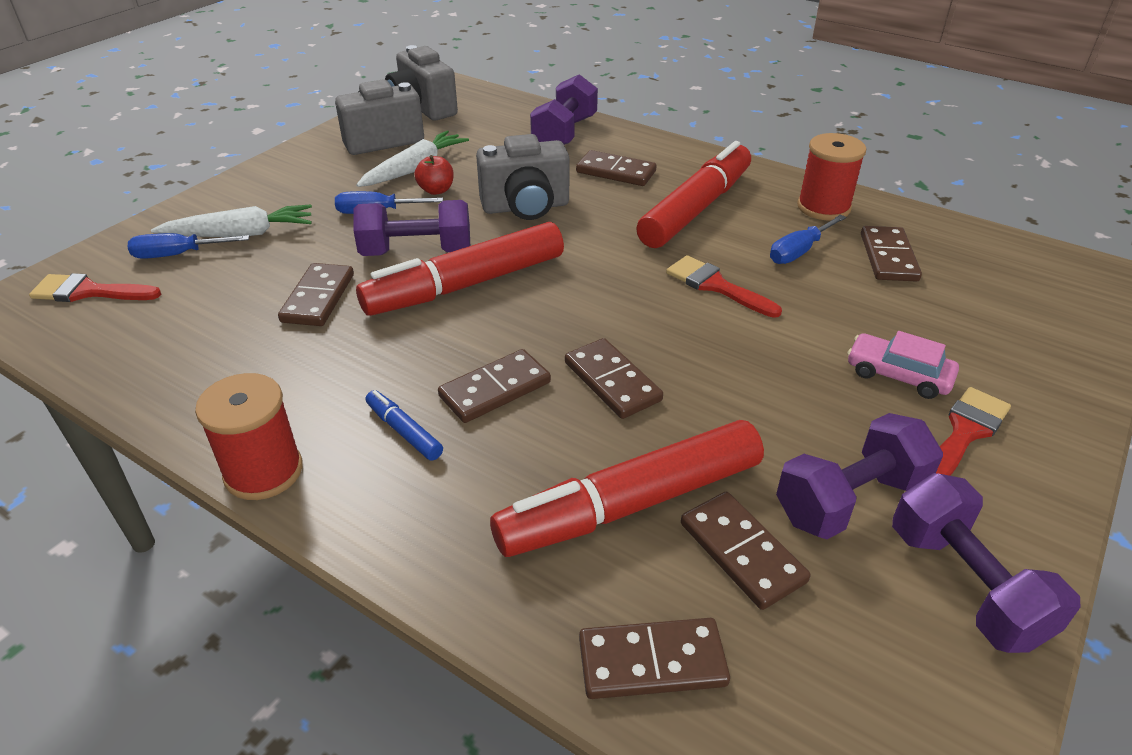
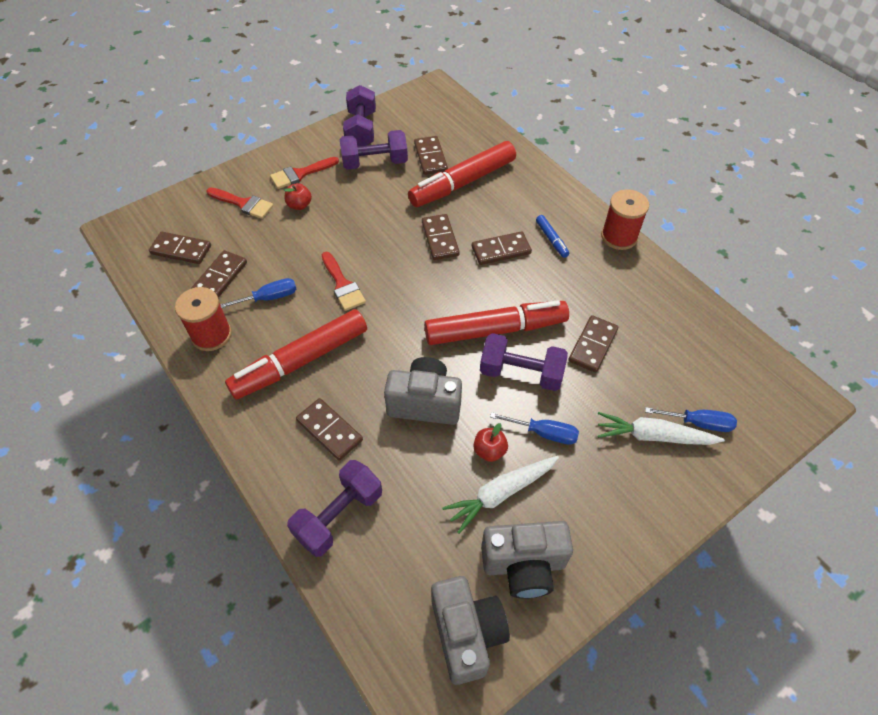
camera: 160 degrees left, 15 degrees up
red brush [29,273,161,302] -> red brush moved to [206,188,273,219]
red marker [490,420,764,557] -> red marker turned 150 degrees clockwise [408,141,516,207]
brown domino [579,618,730,699] -> brown domino moved to [149,231,211,264]
pink car [847,331,959,399] -> red apple [284,183,312,210]

